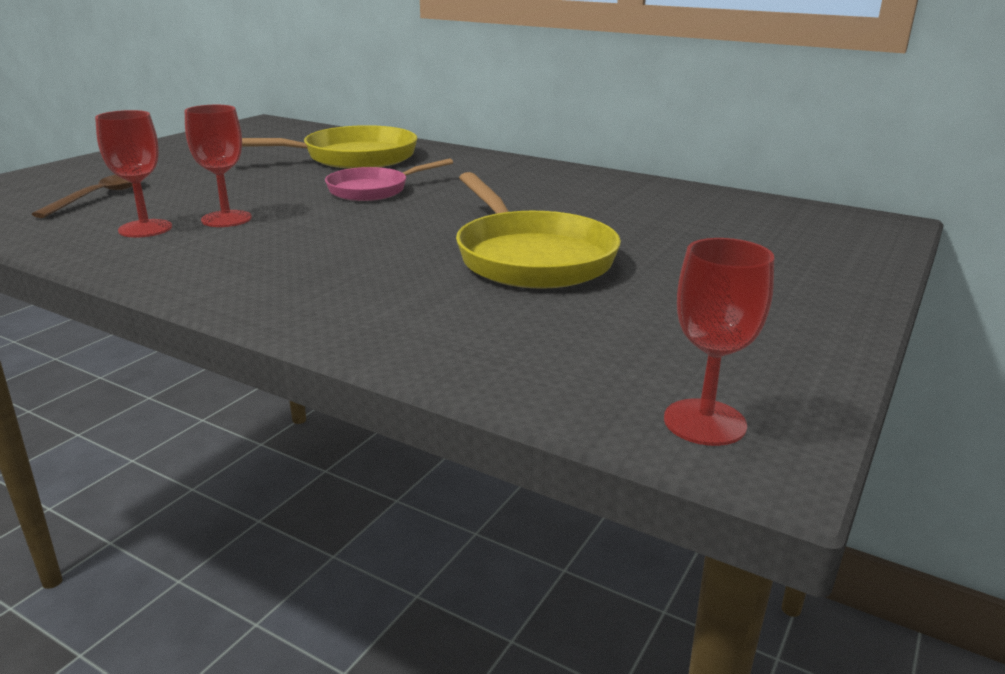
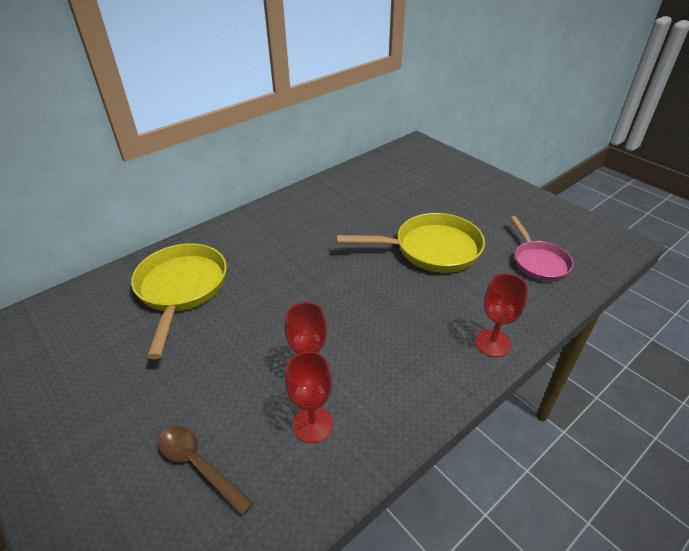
camera: 70 degrees left, 15 degrees up
pink pan [325,158,453,201] -> pink pan moved to [510,216,574,281]
red goblet [664,238,774,446] -> red goblet moved to [475,273,528,357]

